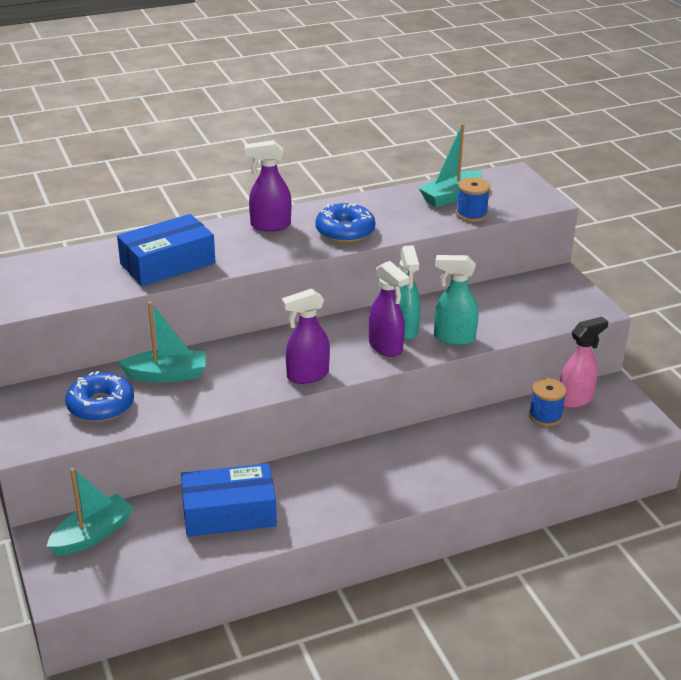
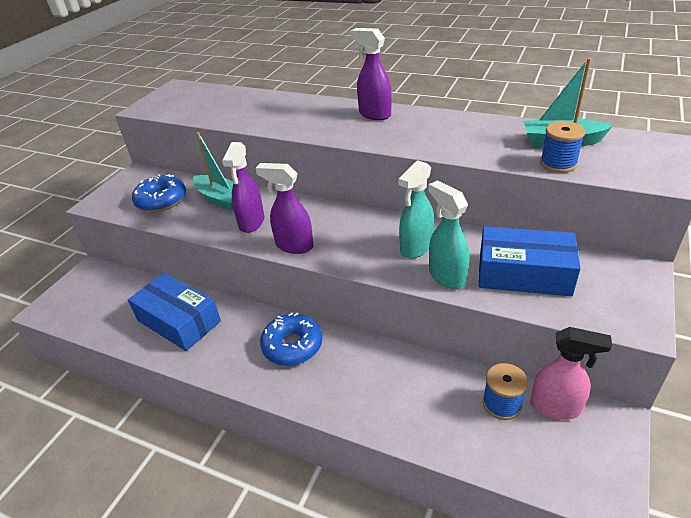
camera: 50 degrees right, 5 degrees up
turquoise boat [46,468,134,556] -> none
blue box [117,214,215,286] -> blue box moved to [479,227,581,296]
blue donut [315,203,375,243] -> blue donut moved to [260,312,322,366]
purple spray bottle [369,261,410,357] -> purple spray bottle moved to [222,142,264,233]

